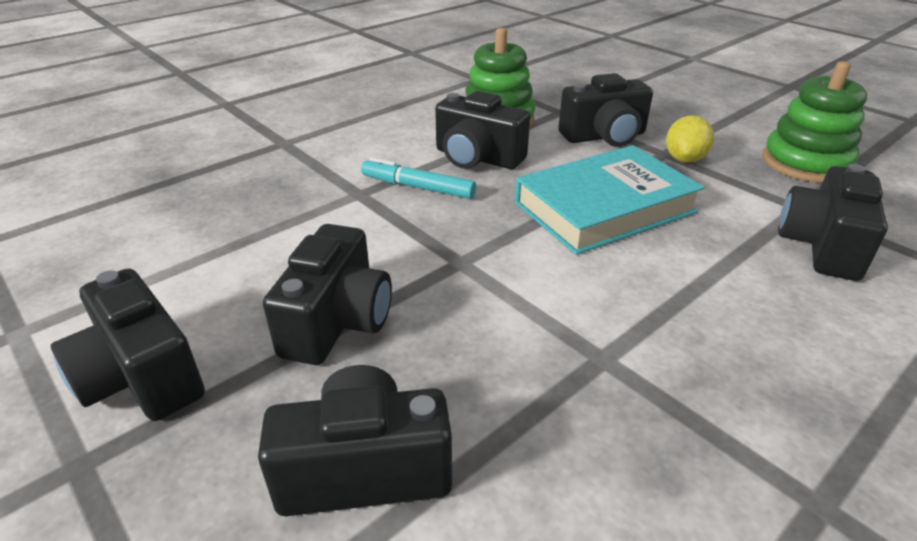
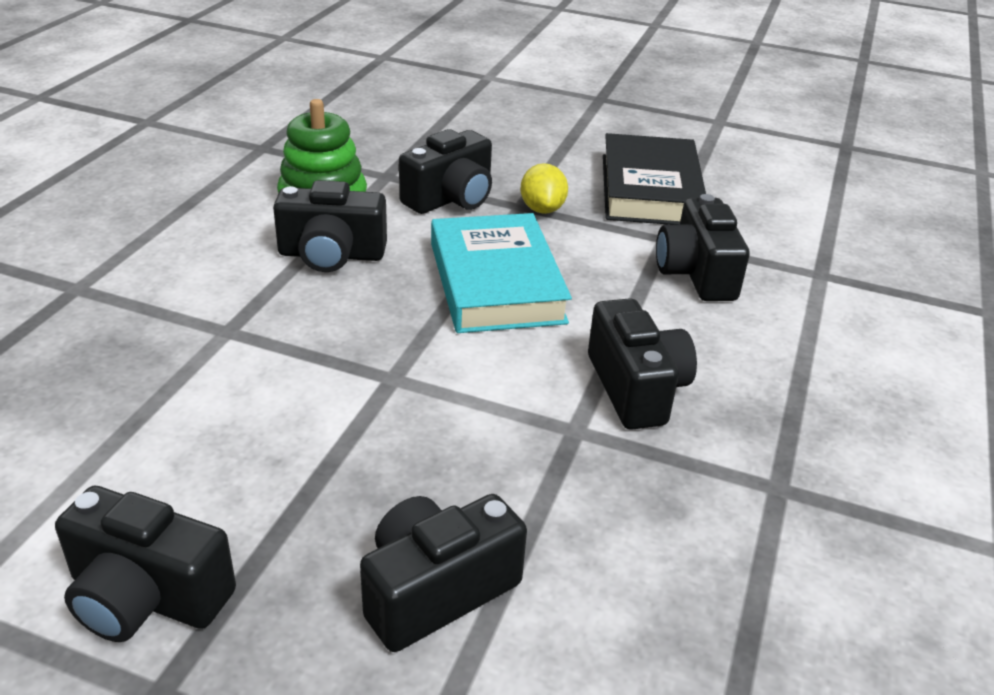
camera: 30 degrees left, 0 degrees up
black camera [263,224,392,365] -> black camera moved to [588,298,697,430]
turquoise marker [361,157,476,199] -> none
turquoise book [515,145,704,255] -> turquoise book turned 45 degrees counterclockwise [431,213,572,333]
green stacking toy [762,61,867,183] -> black book [603,133,706,225]

